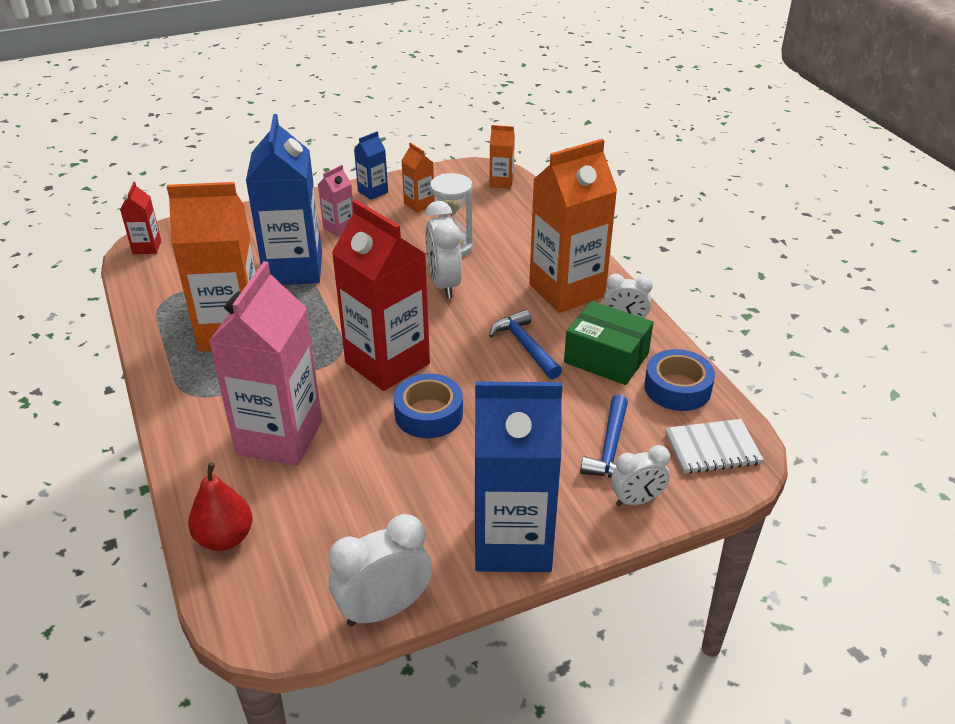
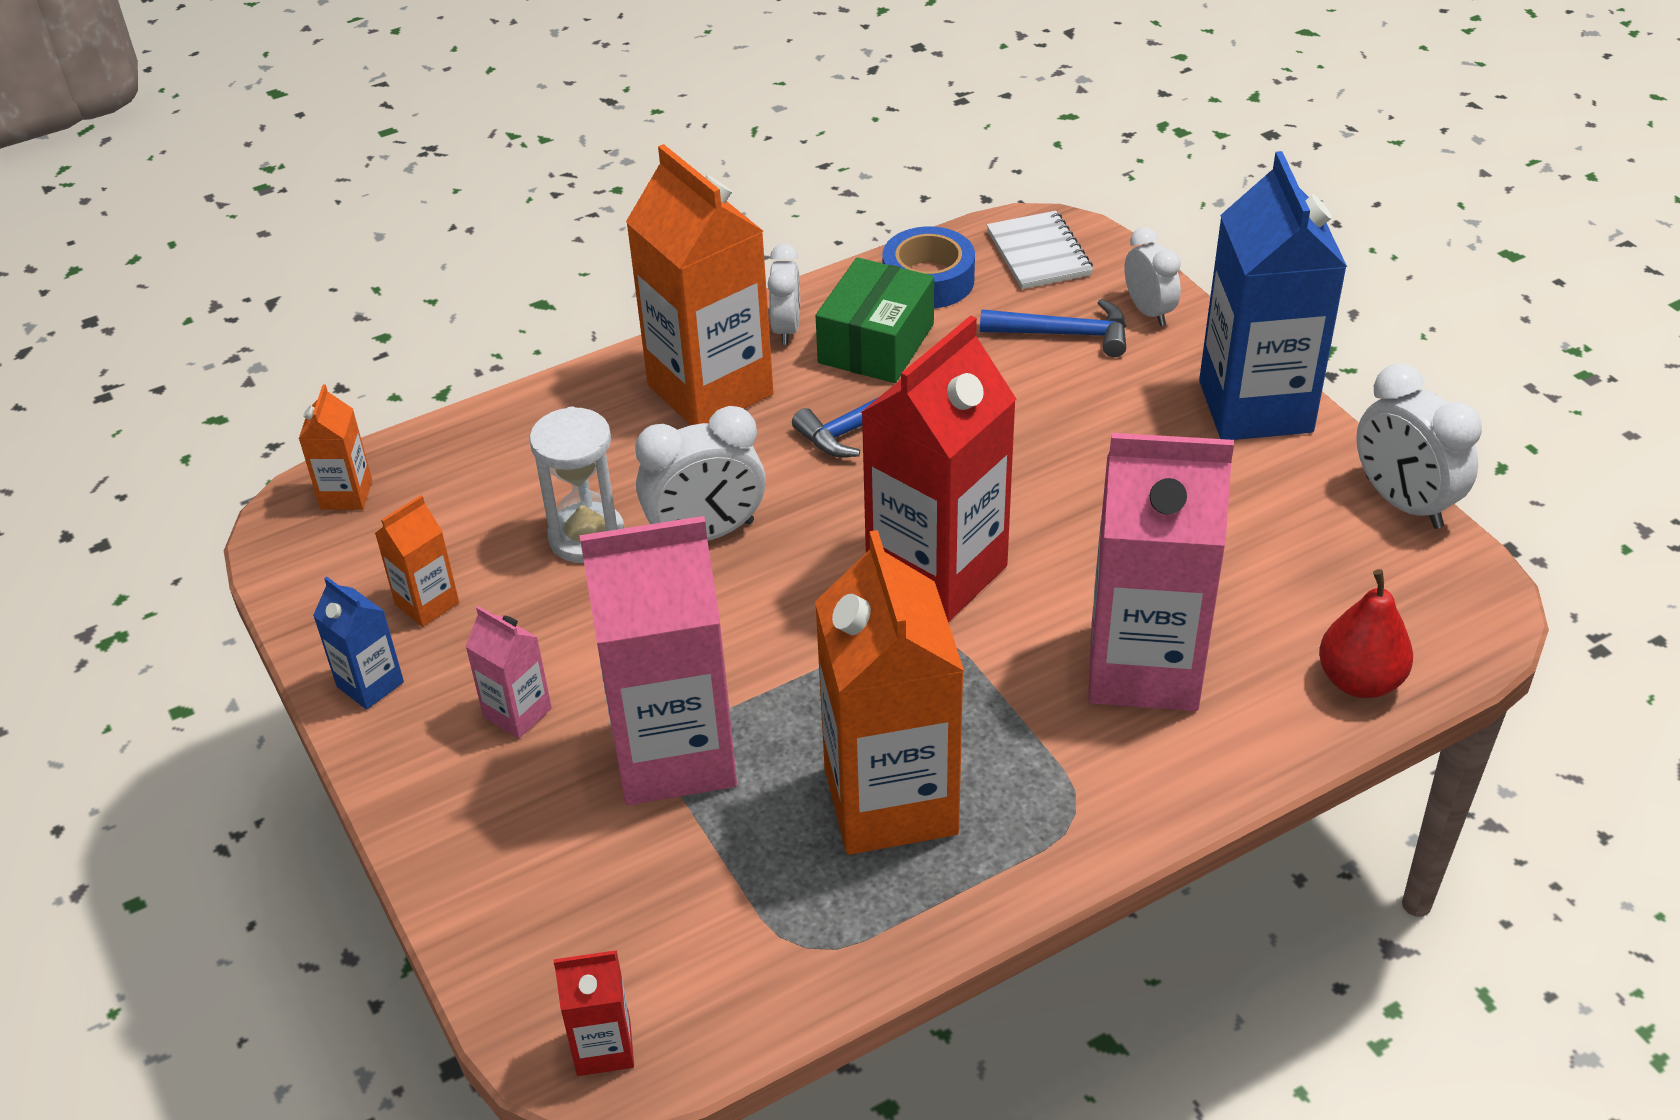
camera: 95 degrees left, 5 degrees up
blue carton [246,114,322,285] -> pink carton [580,516,737,805]
blue tape [393,374,463,438] -> none

